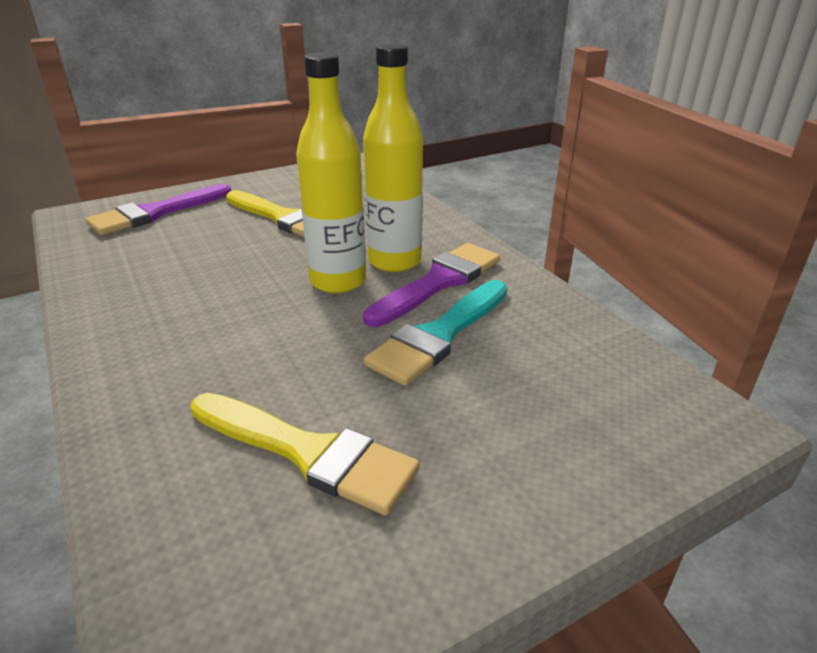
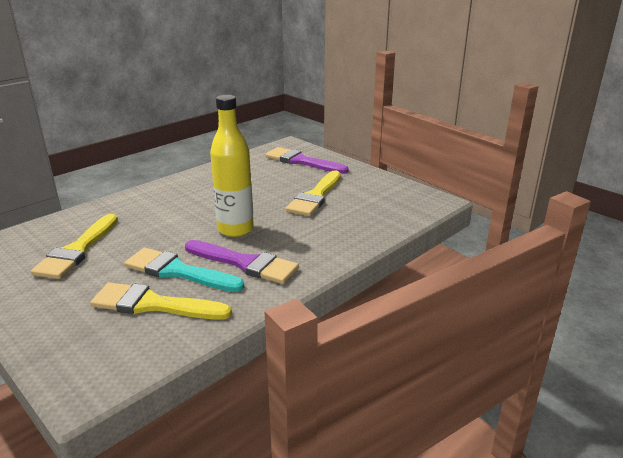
camera: 75 degrees right, 5 degrees down
yellow bottle [363,43,423,272] -> none
none -> yellow brush [90,282,232,320]

